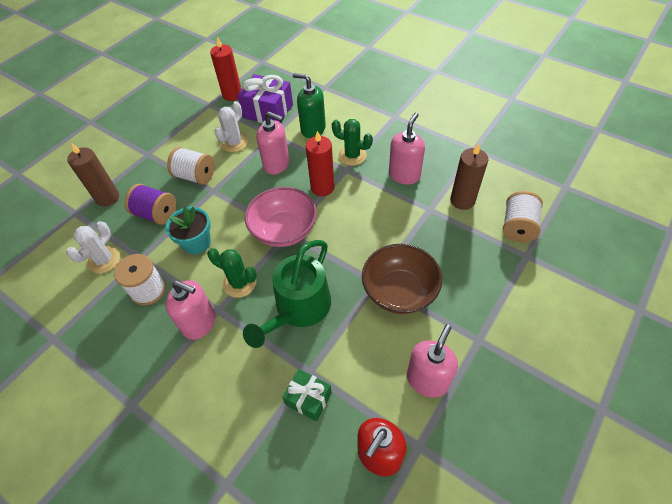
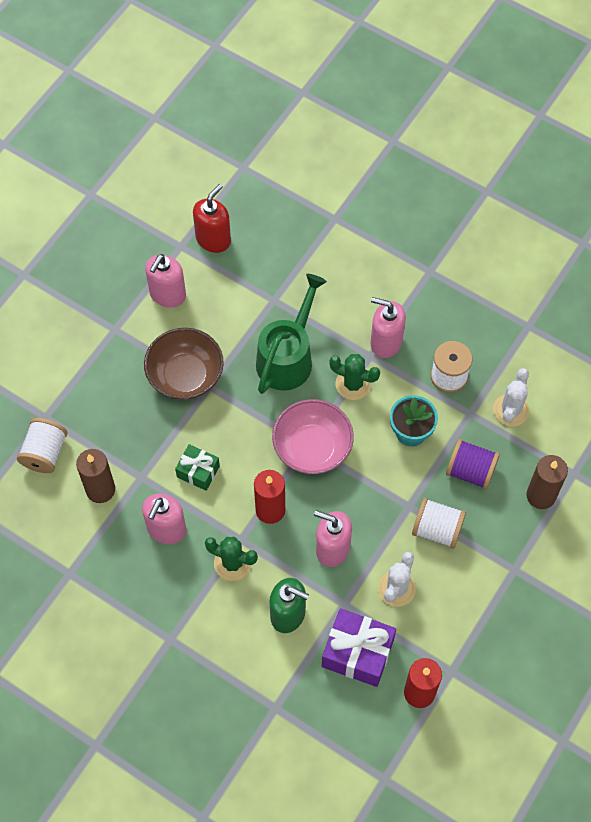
camera: 175 degrees right, 10 degrees up
green gift [282,369,332,421] -> green gift moved to [175,444,220,491]

